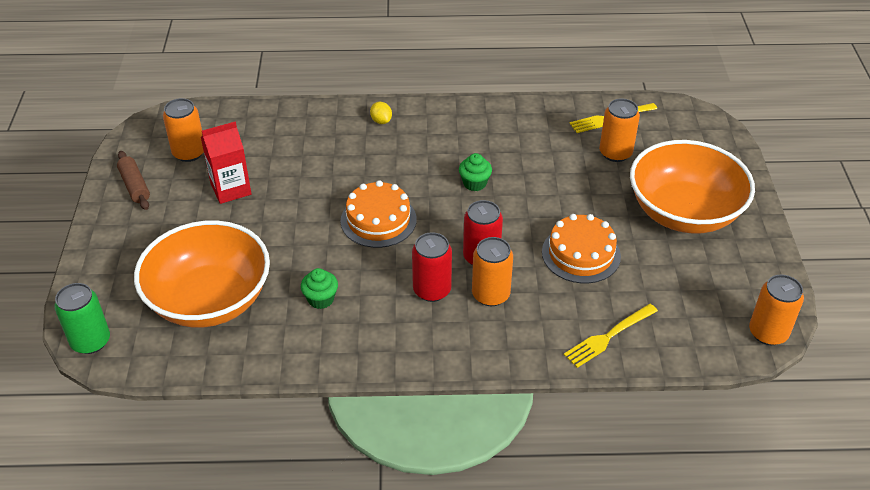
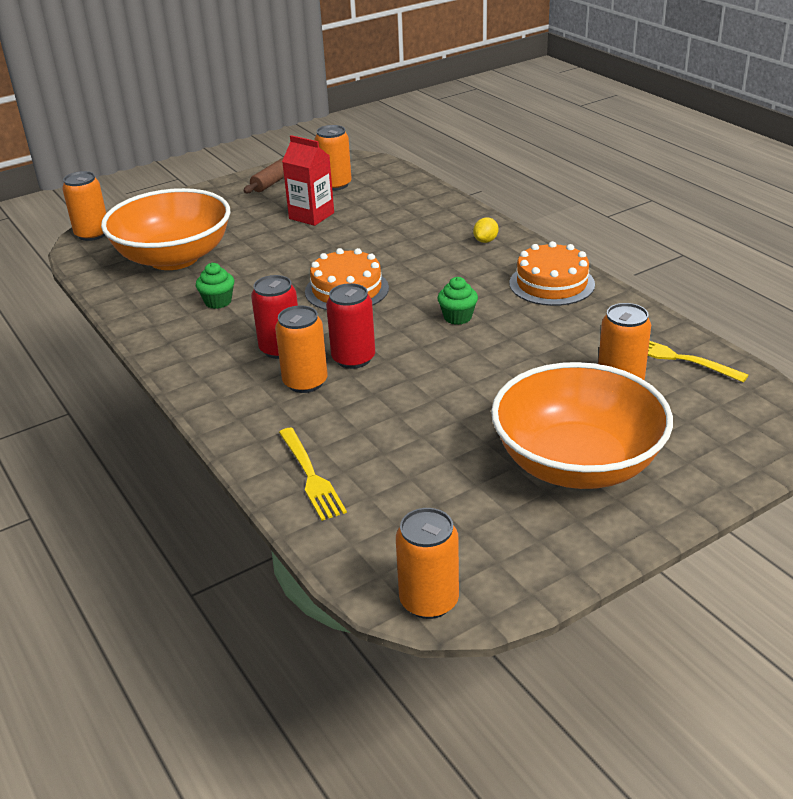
camera: 60 degrees right, 10 degrees down
green can [55,283,110,354] -> orange can [62,171,106,241]
orange cake [542,214,621,283] -> orange cake moved to [509,241,595,306]
yellow fork [564,304,658,368] -> yellow fork turned 135 degrees counterclockwise [279,427,347,521]

